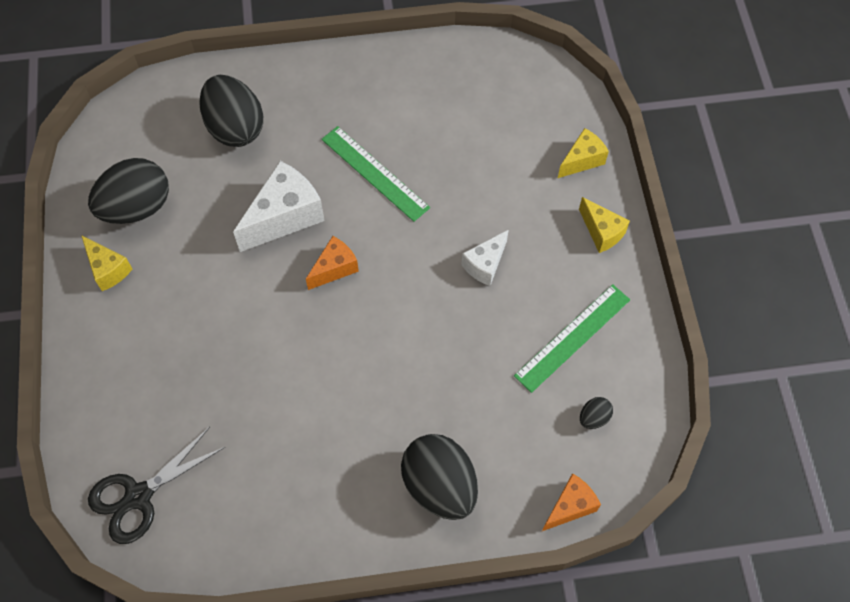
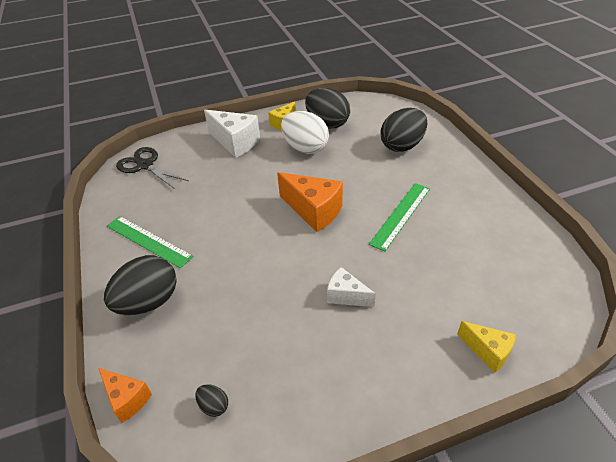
camera: 80 degrees right, 20 degrees down
white cheese [233,161,325,252] -> white cheese moved to [204,110,260,158]
orange cheese [306,236,359,290] -> orange cheese [277,172,343,232], size x1.70
green ruler [514,284,630,393] -> green ruler moved to [107,216,194,268]
yellow cheese [579,197,630,253] -> none
none -> white egg [281,111,329,154]

